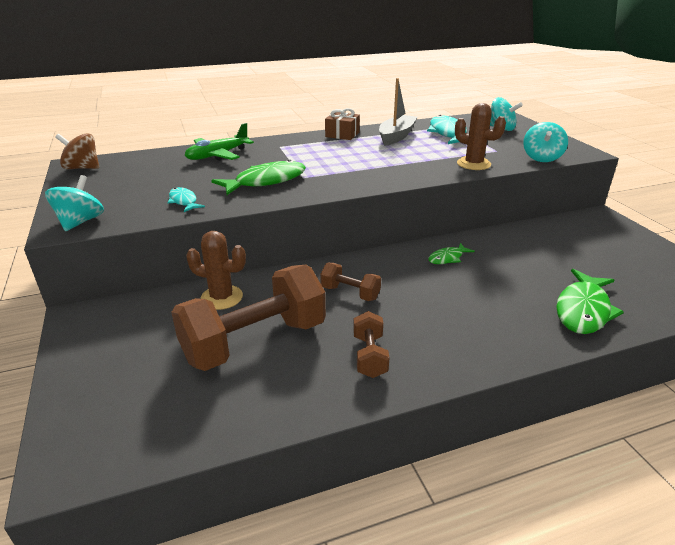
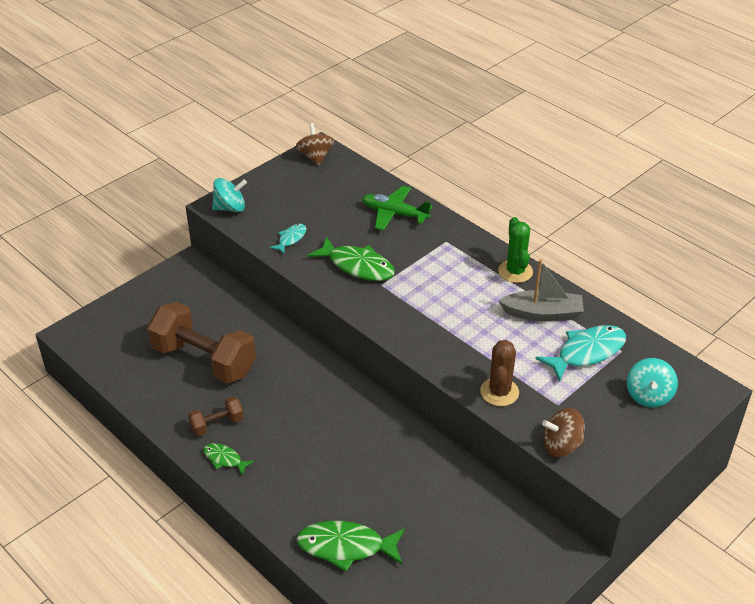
camera: 65 degrees right, 10 degrees up
brown cactus [186,231,246,310] -> none
brown dumbbell [320,263,381,301] -> none
brown gift [325,108,360,140] -> green cactus [498,217,533,283]
green fish [428,243,475,264] -> green fish moved to [203,443,254,475]
turquoise spinning top [523,122,568,162] -> brown spinning top [542,408,584,457]

